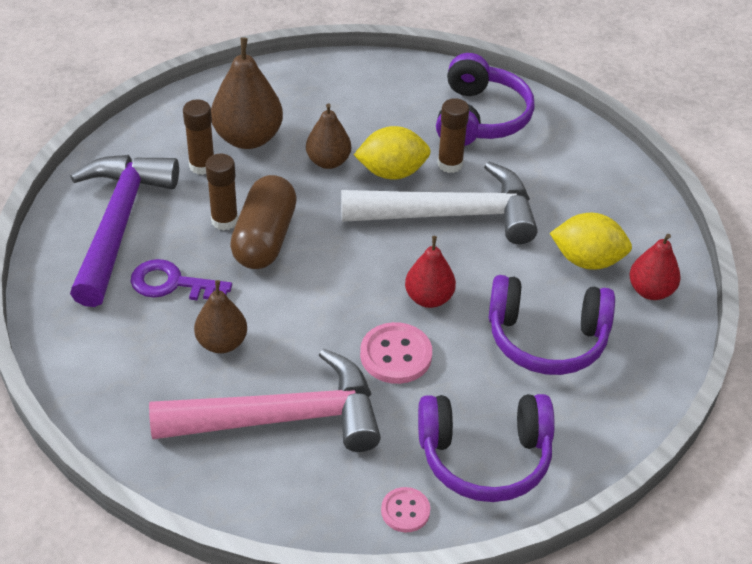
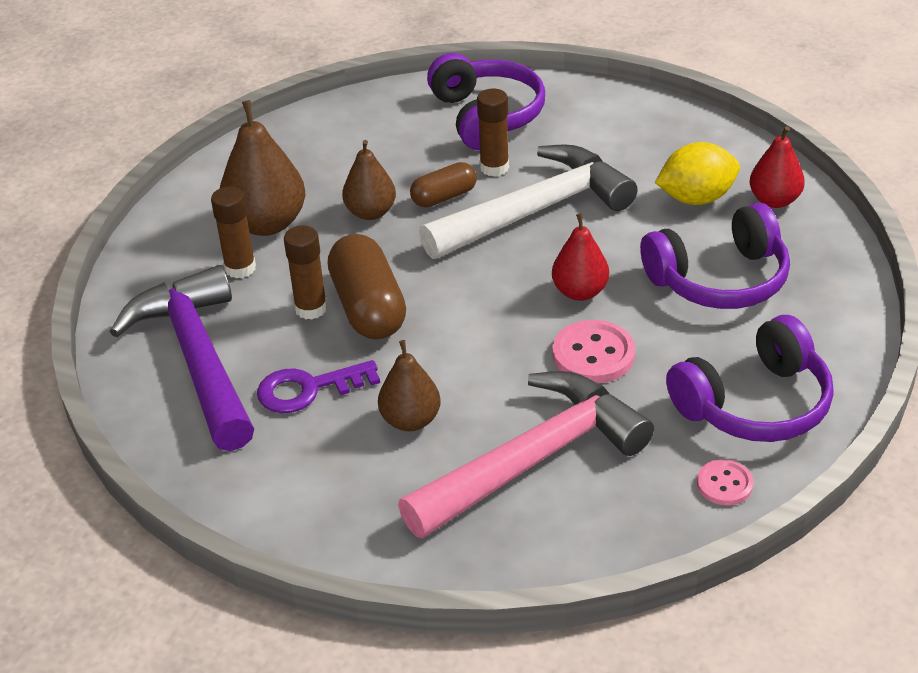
camera: 25 degrees left, 5 degrees down
yellow lemon [354,126,431,180] -> brown capsule [410,162,477,208]

